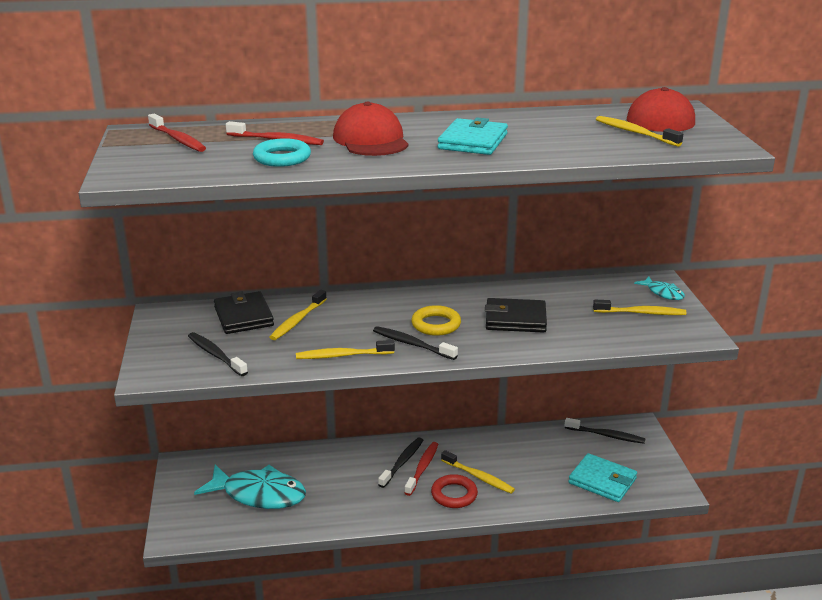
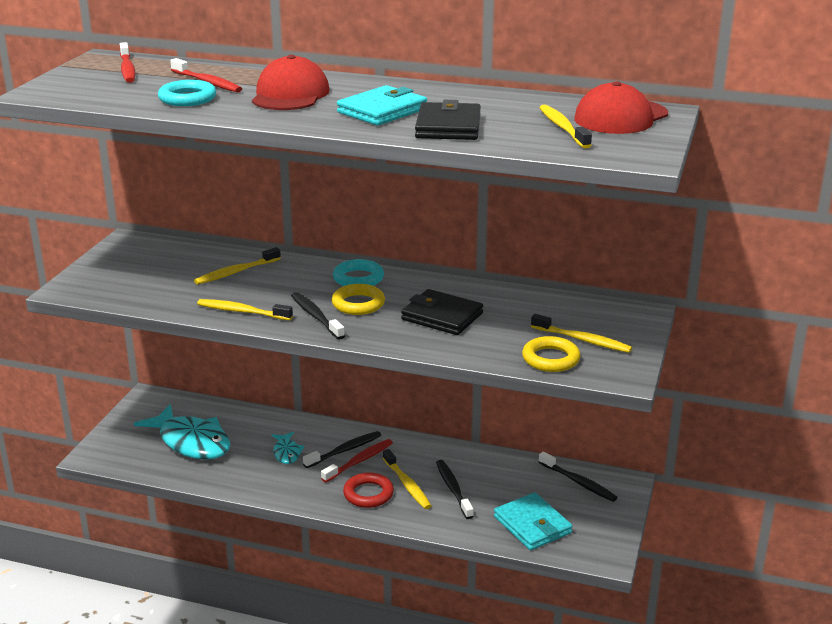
camera: 25 degrees right, 0 degrees up
black toothbrush [188,332,248,376] -> black toothbrush moved to [436,460,474,519]
black wallet [214,291,274,334] -> black wallet moved to [415,100,481,140]
turquoise fish [634,277,685,300] -> turquoise fish moved to [272,432,305,464]
none -> turquoise ring [333,259,384,286]
none -> yellow ring [522,336,581,372]

